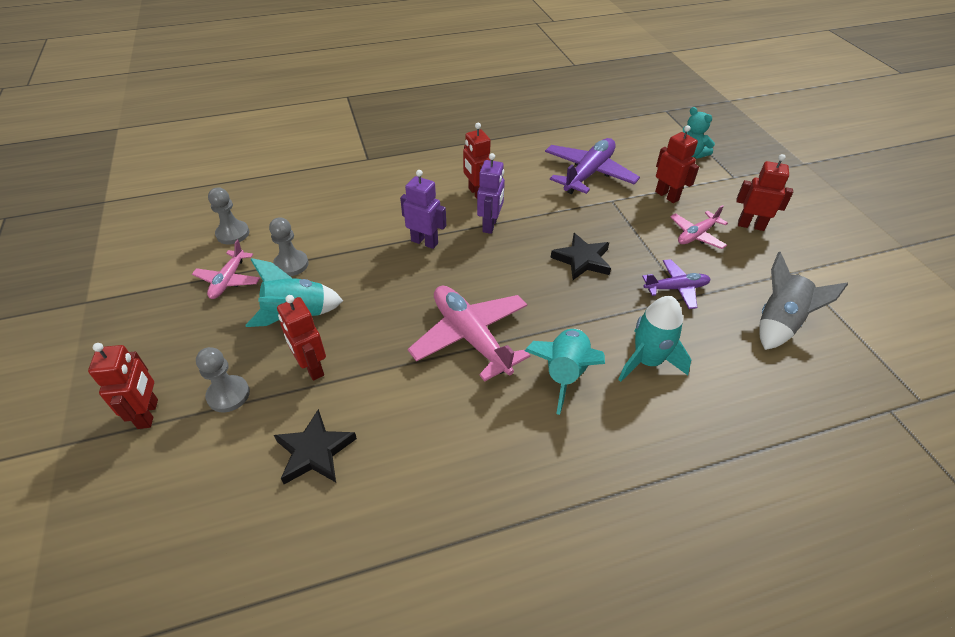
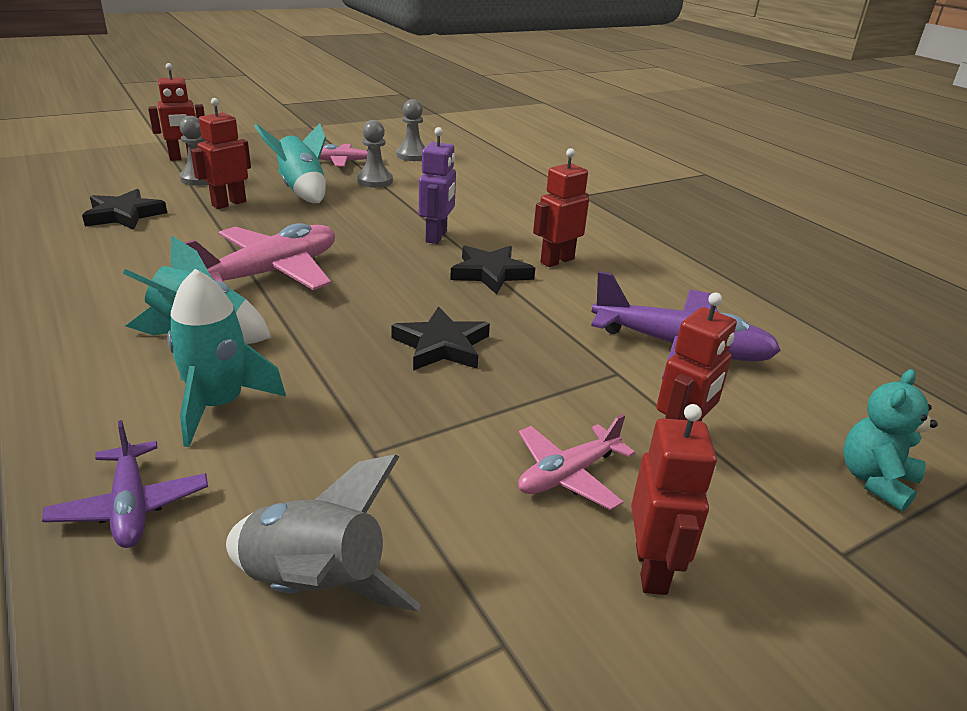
camera: 75 degrees right, 15 degrees down
purple robot [477,153,505,234] -> black star [450,246,535,294]
purple plane [642,259,711,309] -> purple plane moved to [42,420,208,548]
pink plane [670,205,728,249] -> pink plane turned 75 degrees counterclockwise [518,414,635,510]

